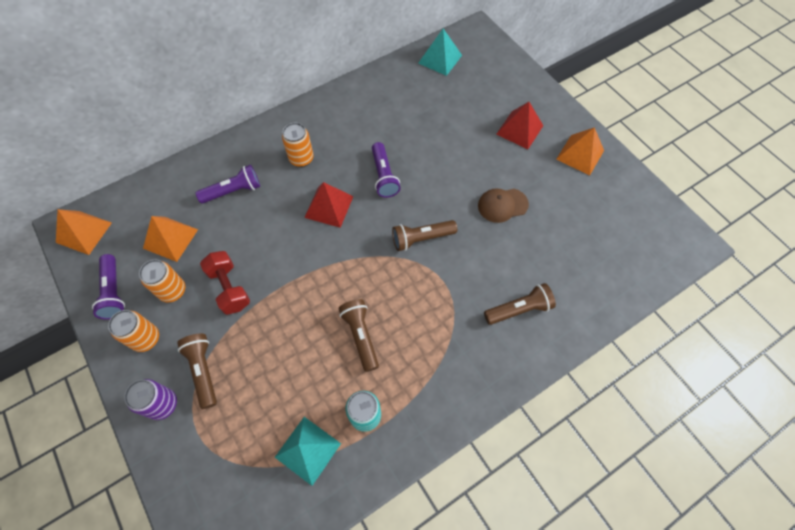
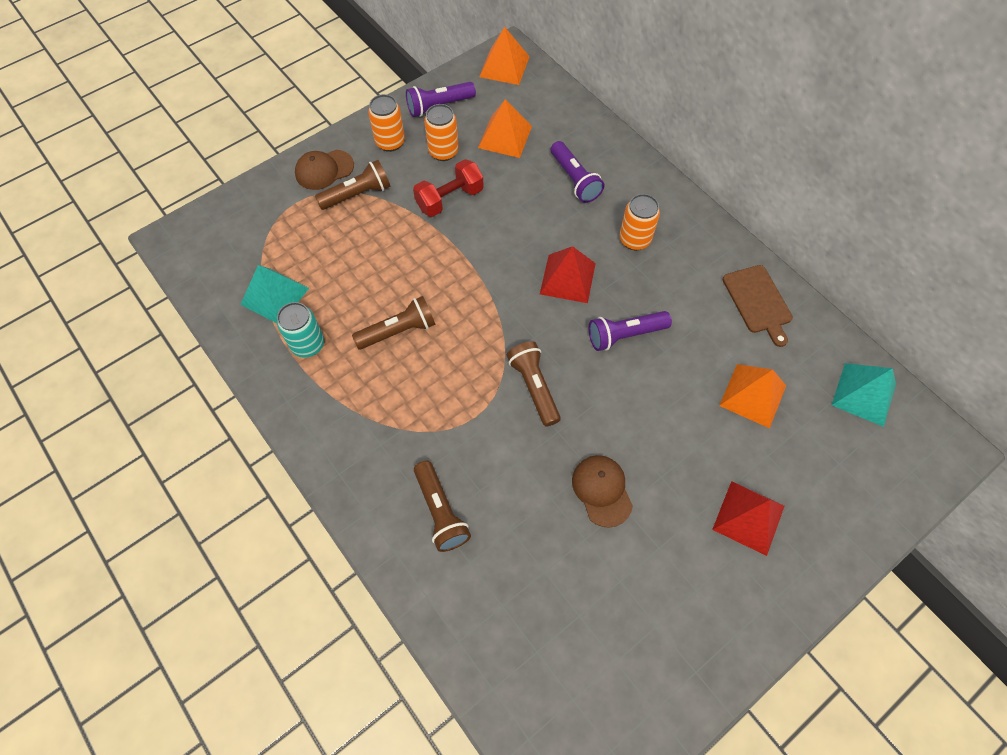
camera: 85 degrees right, 0 degrees up
purple can [124,379,177,420] -> brown cap [295,150,354,190]
orange pyramid [556,127,604,175] -> orange pyramid moved to [719,364,786,428]
none -> brown cutting board [723,265,793,347]

